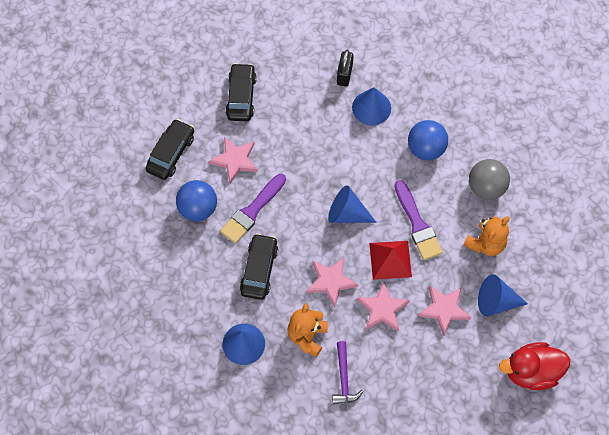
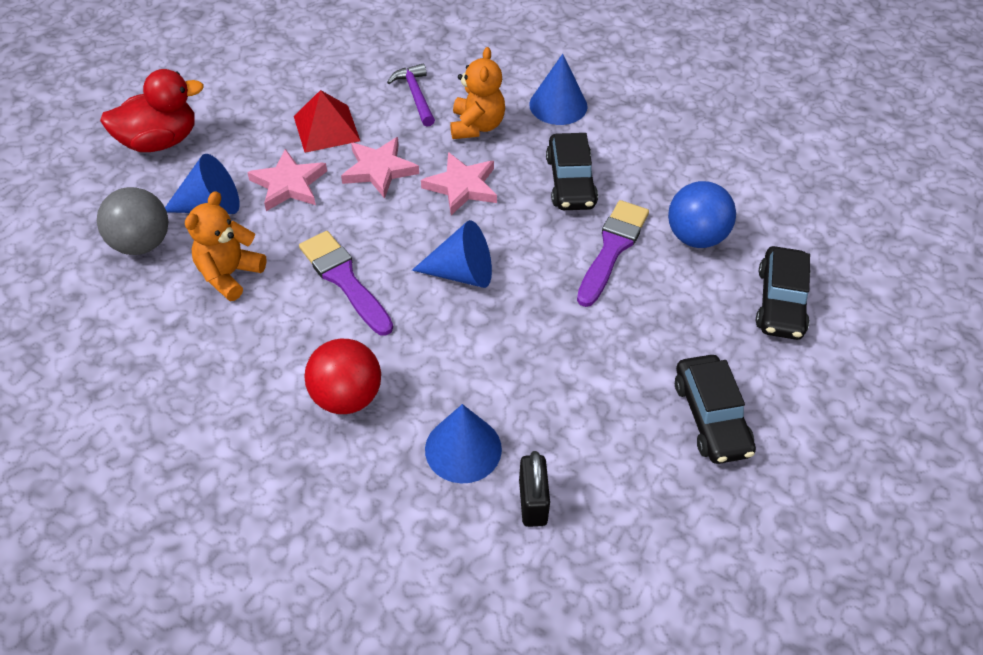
camera: 165 degrees right, 15 degrees down
pink star [209,137,258,184] -> none
red pyramid [369,241,412,280] -> red pyramid moved to [294,90,360,153]
blue ball [408,120,448,160] -> red ball [305,339,381,414]
grey ball [469,159,510,200] -> grey ball moved to [97,187,169,255]

